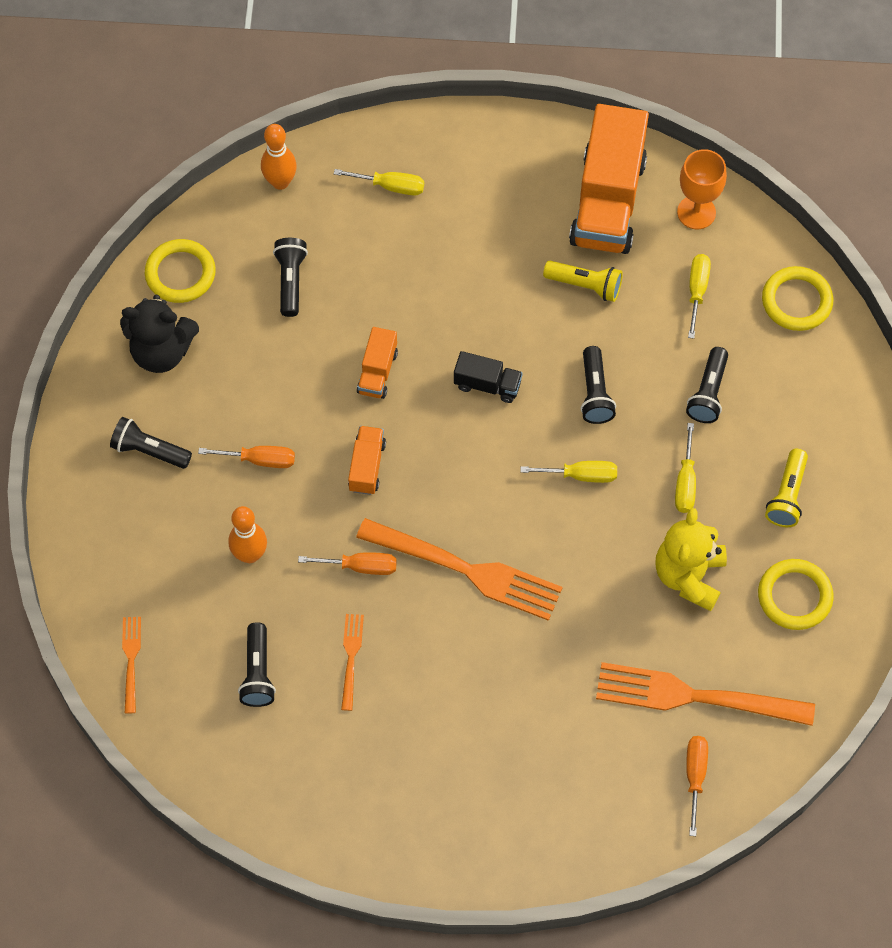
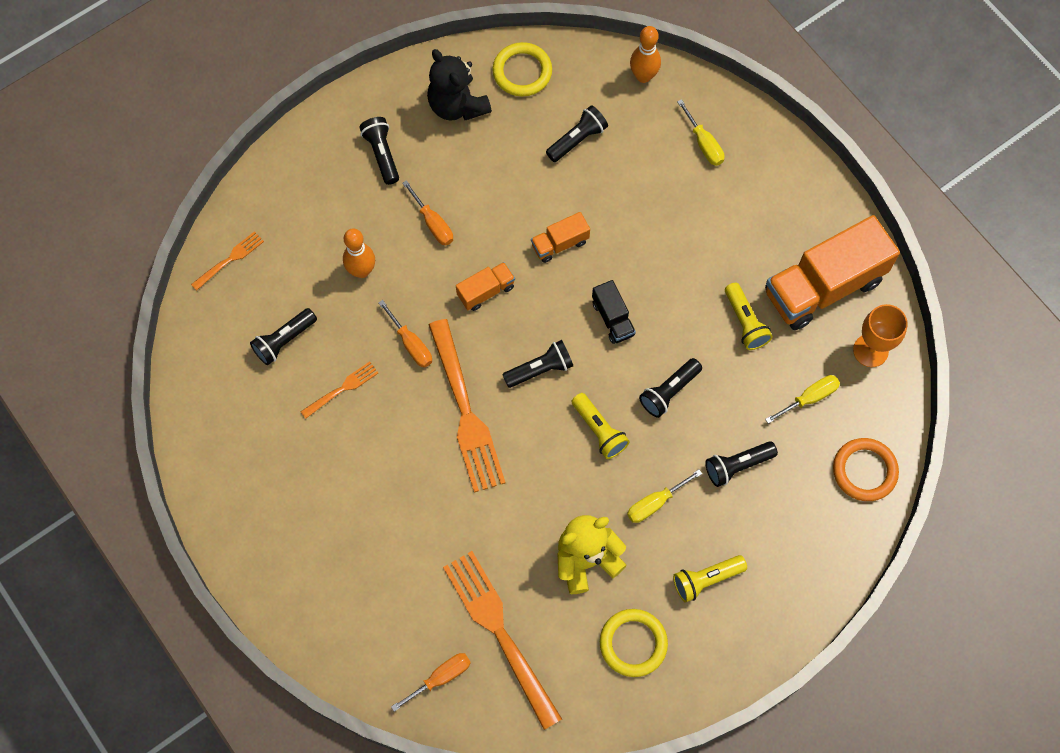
camera: 50 degrees right, 5 degrees up
yellow screwdriver [520,461,617,483] -> yellow flashlight [571,393,630,459]
yellow ring [762,266,833,331] -> orange ring [833,438,899,501]
none -> black flashlight [502,340,573,388]

